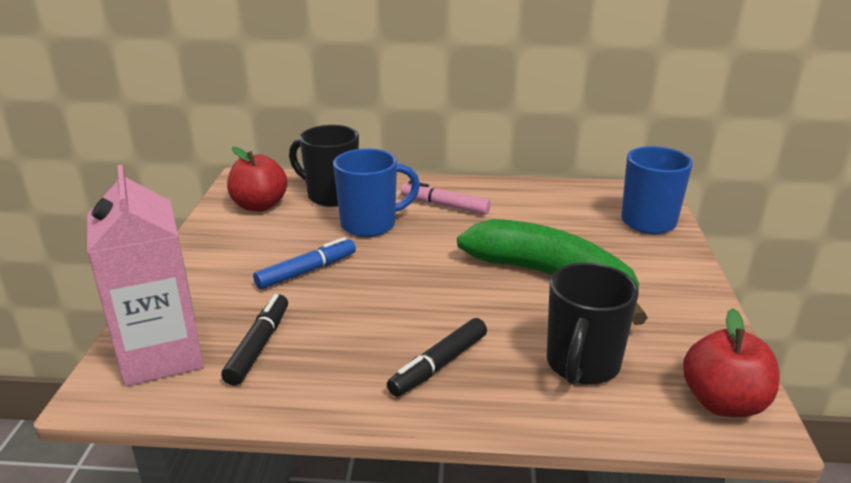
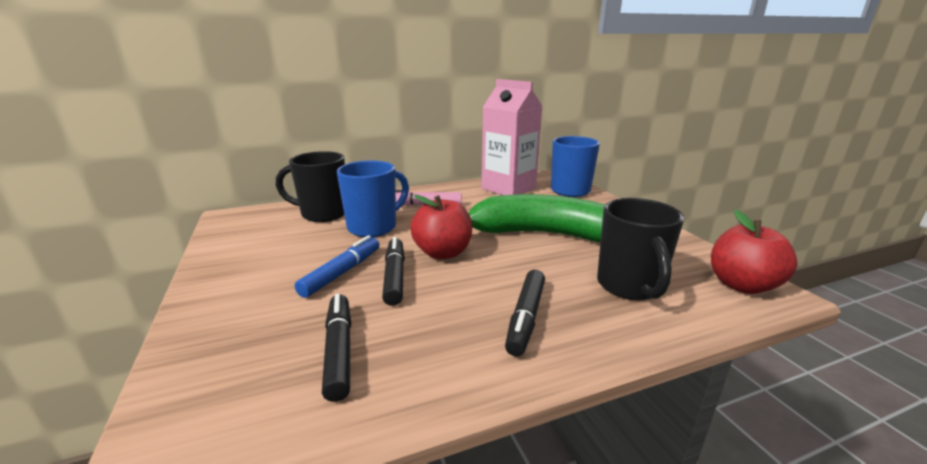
camera: 25 degrees left, 5 degrees down
pink carton [87,165,204,386] -> pink carton moved to [482,79,543,195]
red apple [227,147,288,212] -> red apple moved to [411,195,472,259]
none -> black marker [382,237,405,306]

